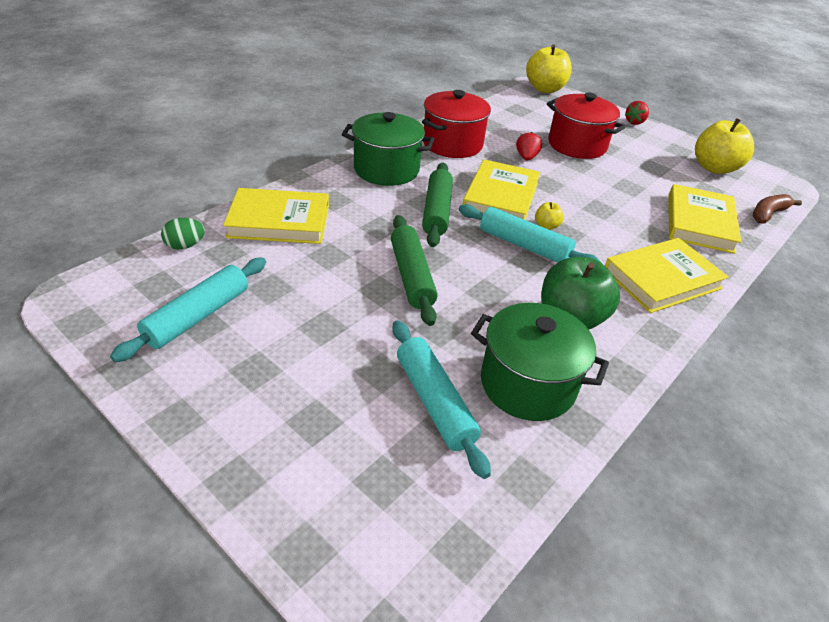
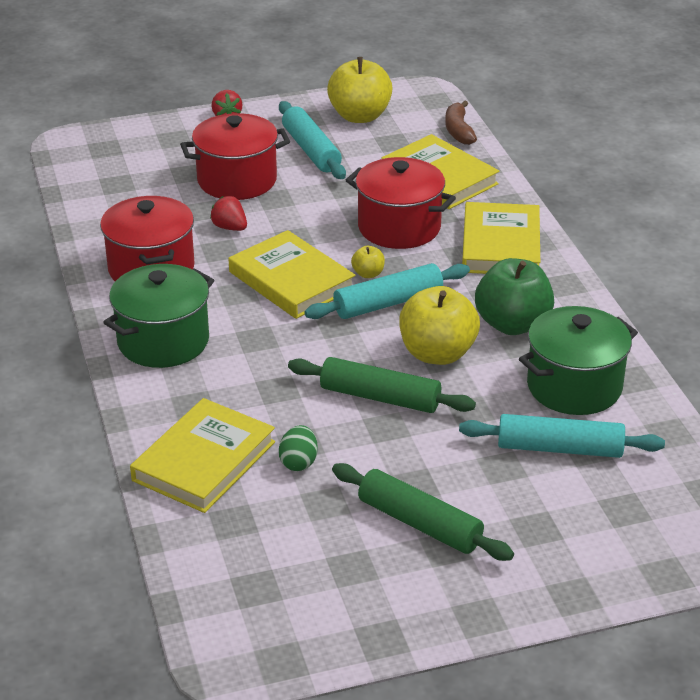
camera: 55 degrees left, 5 degrees down
turquoise rolling pin [110,257,266,362] -> turquoise rolling pin moved to [279,101,346,179]
green egg [161,218,205,250] -> green egg moved to [279,425,318,471]
green rolling pin [422,163,453,247] -> green rolling pin moved to [332,463,514,561]
yellow apple [526,45,572,93] -> yellow apple moved to [399,286,480,365]
none -> red pot [346,157,456,249]

